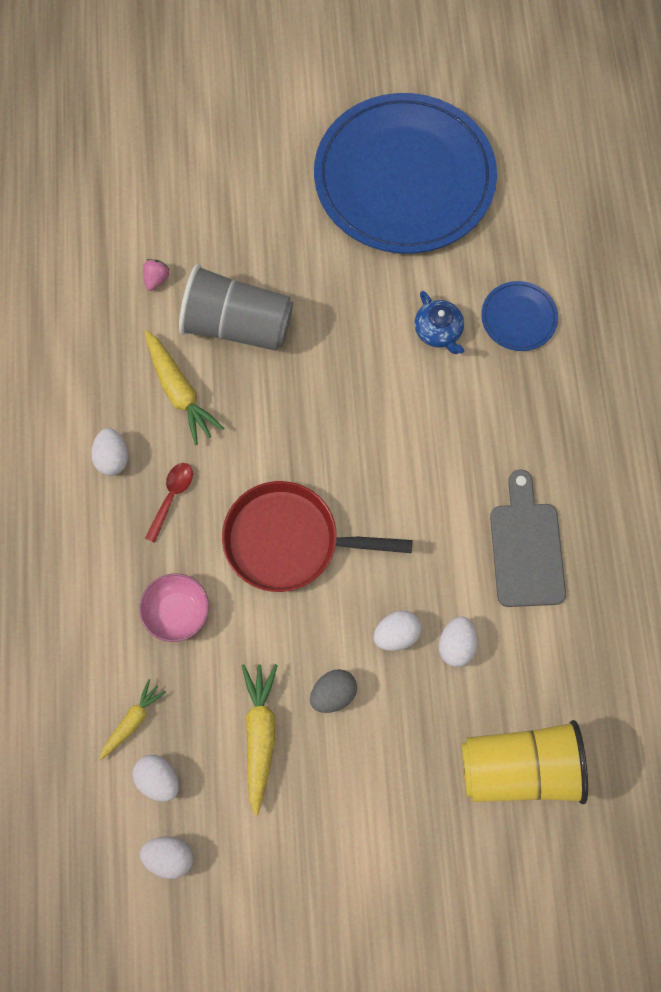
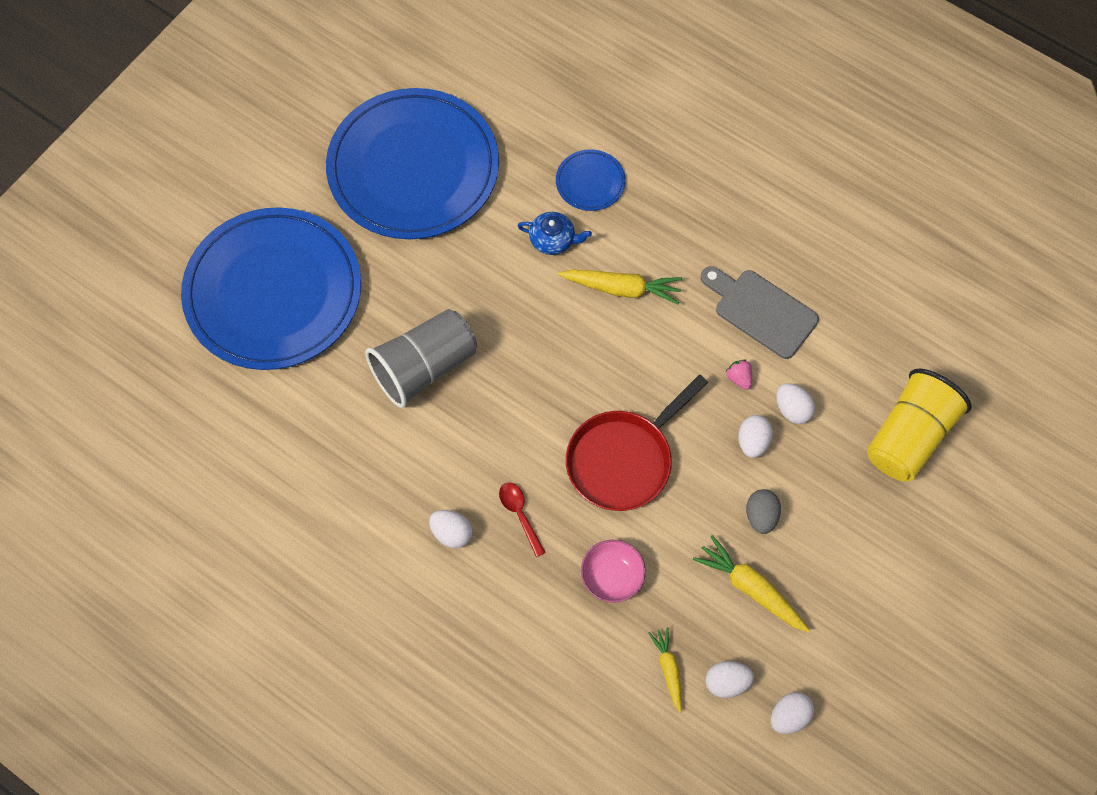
camera: 50 degrees left, 5 degrees down
pink strawberry [143,259,170,291] -> pink strawberry moved to [726,360,752,390]
yellow carrot [144,330,224,445] -> yellow carrot moved to [558,269,682,304]
none -> blue plate [181,207,361,370]

